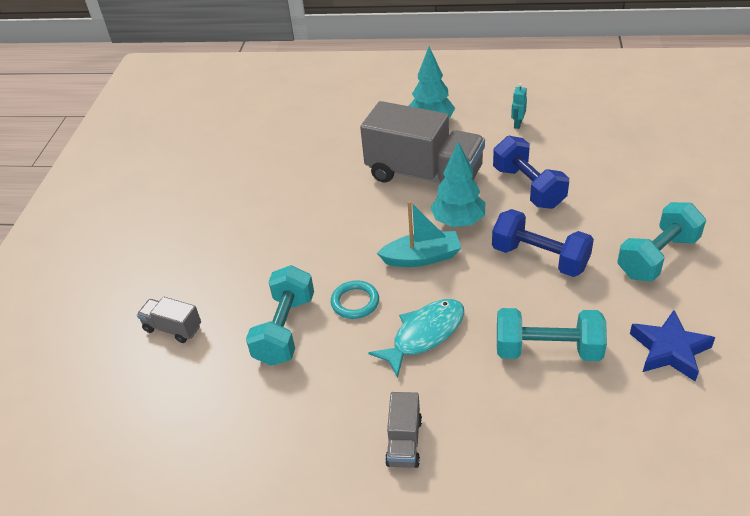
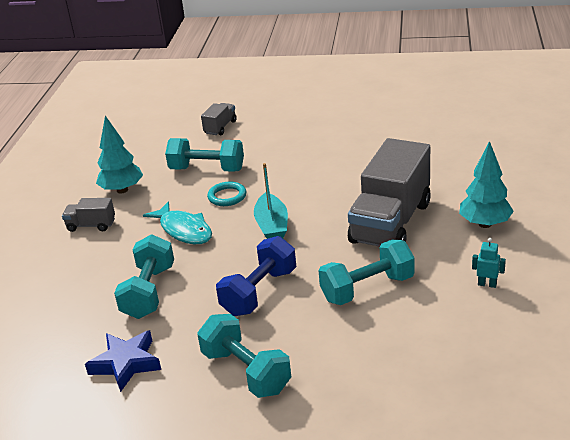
camera: 90 degrees right, 10 degrees down
turquoise tree [430,142,485,227] -> turquoise tree moved to [96,116,143,194]
blue dumbbell [493,136,569,209] -> turquoise dumbbell [319,240,415,305]

